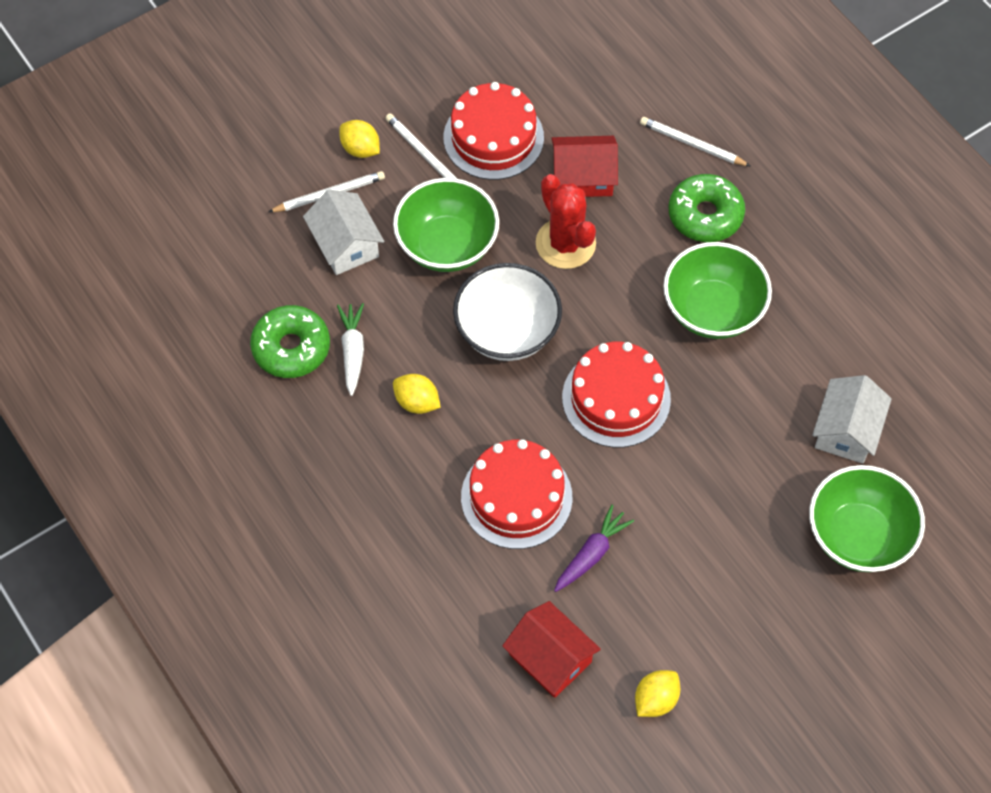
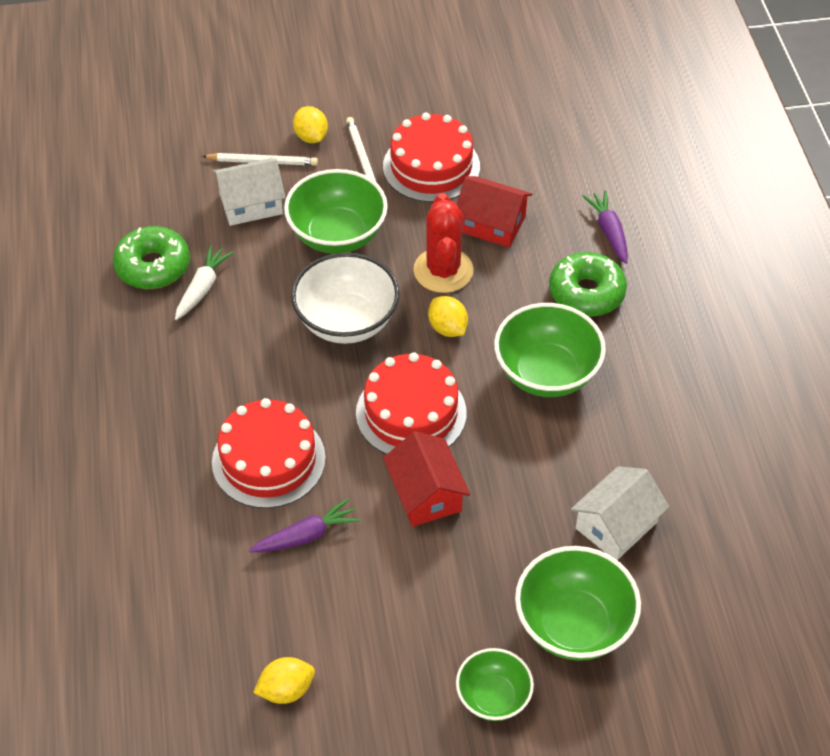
camera: 25 degrees right, 10 degrees down
white house [303,189,384,275] -> white house turned 75 degrees clockwise [212,158,286,226]
yellow lemon [393,374,441,414] -> yellow lemon moved to [428,296,468,337]
red house [502,601,601,698] -> red house moved to [383,431,470,527]
white pencil [640,117,750,166] -> purple carrot [583,190,628,264]
none -> green bowl [456,648,534,721]

